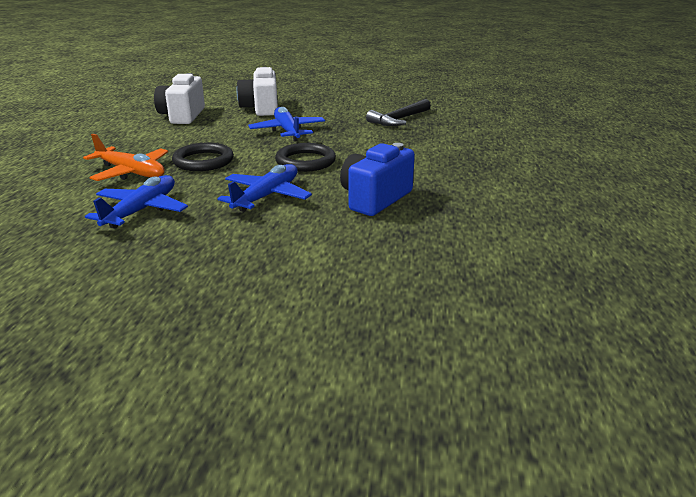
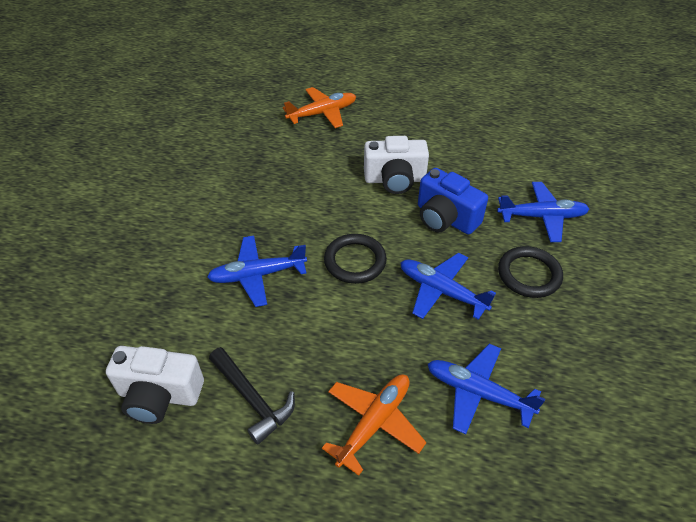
camera: 85 degrees left, 20 degrees up
black ring [172,143,234,171] -> black ring moved to [498,246,563,298]
white camera [236,67,278,116] -> white camera moved to [364,136,429,194]
black hammer [366,99,431,126] -> black hammer moved to [209,347,295,444]
none -> orange plane [283,87,356,128]
none -> blue plane [497,182,589,242]

